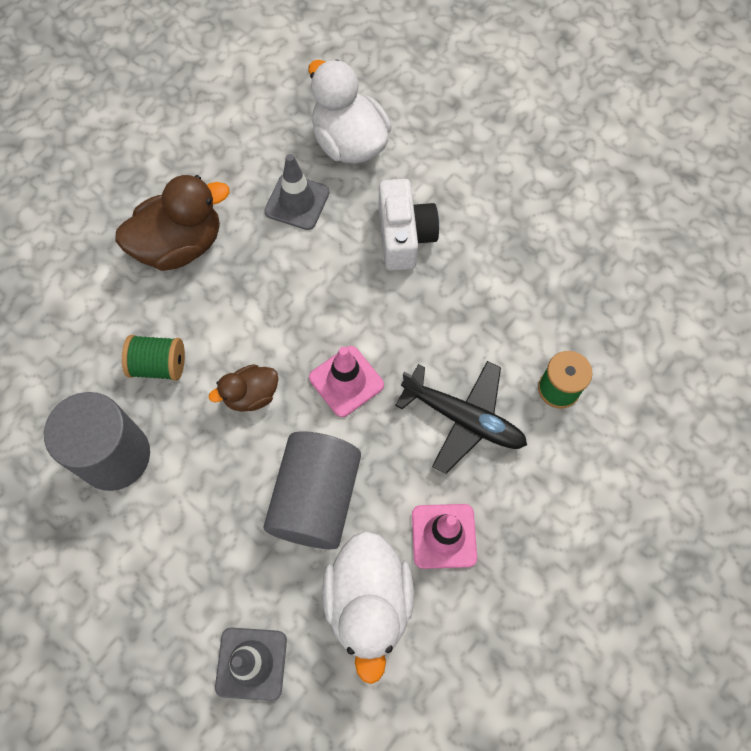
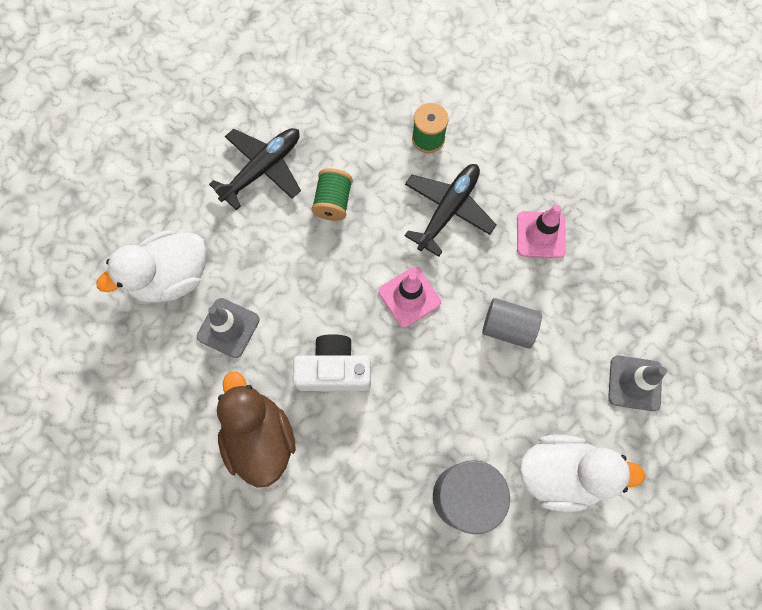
camera: 85 degrees left, 5 degrees up
green spool [122,335,185,381] -> green spool moved to [311,168,353,221]
brown duck [209,364,278,412] -> none
grey cylinder [263,431,361,549] -> grey cylinder [482,298,542,349], size x0.63
white duck [322,531,414,684] -> white duck moved to [519,435,645,512]
white camera [379,179,439,271] -> white camera moved to [293,334,371,391]
none -> black plane [209,128,301,210]

